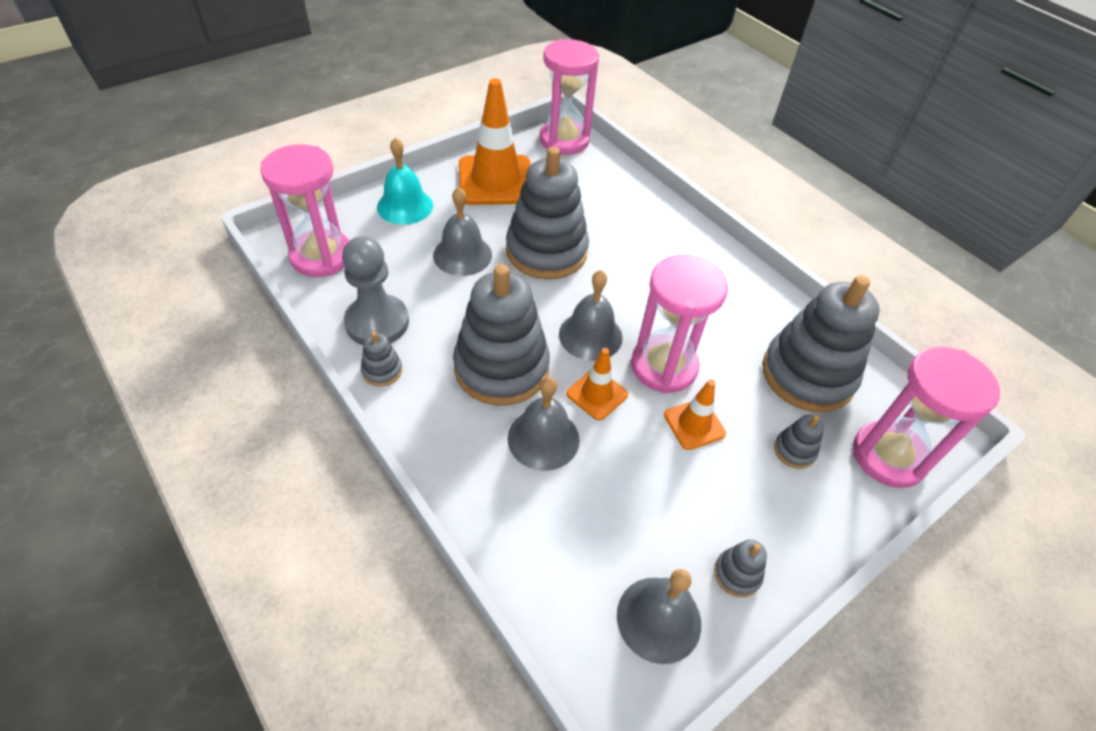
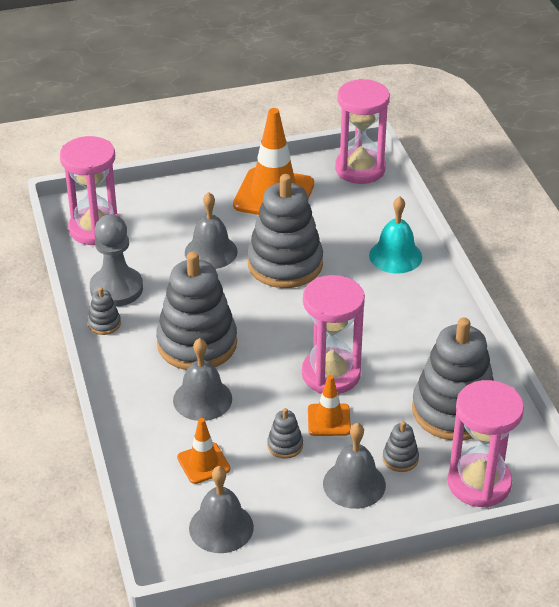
camera: 25 degrees right, 10 degrees down
turquoise bell [377,137,433,225] -> turquoise bell moved to [369,196,422,274]
grey bell [559,270,623,361] -> grey bell moved to [323,423,386,509]
orange traffic cone [566,348,628,420] -> orange traffic cone moved to [177,418,230,484]
grey stacking toy [714,539,767,597] -> grey stacking toy moved to [267,408,303,459]

